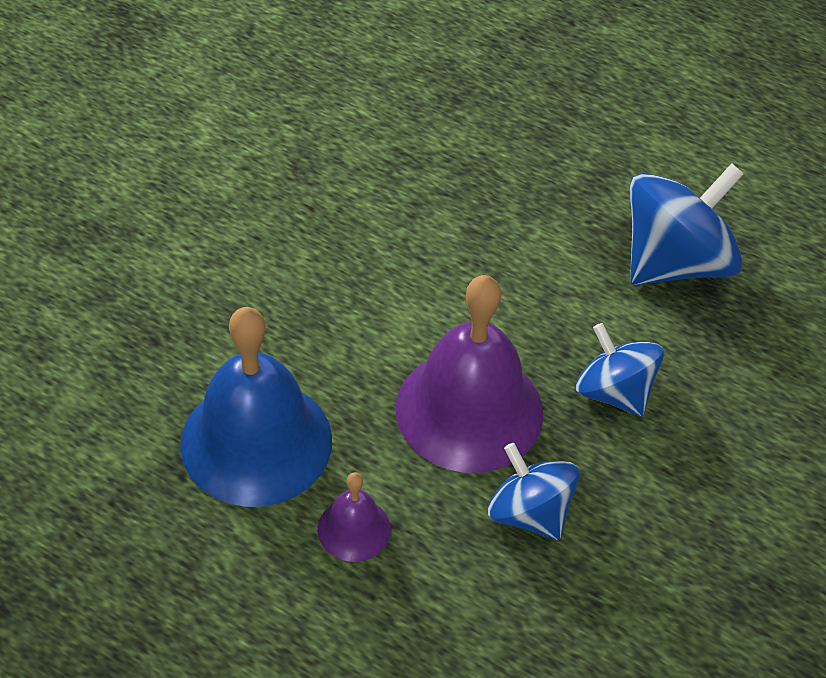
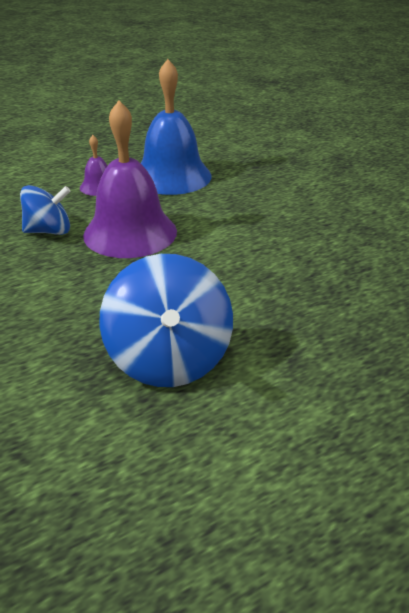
camera: 120 degrees right, 15 degrees down
blue spinning top [576,323,664,416] -> none

